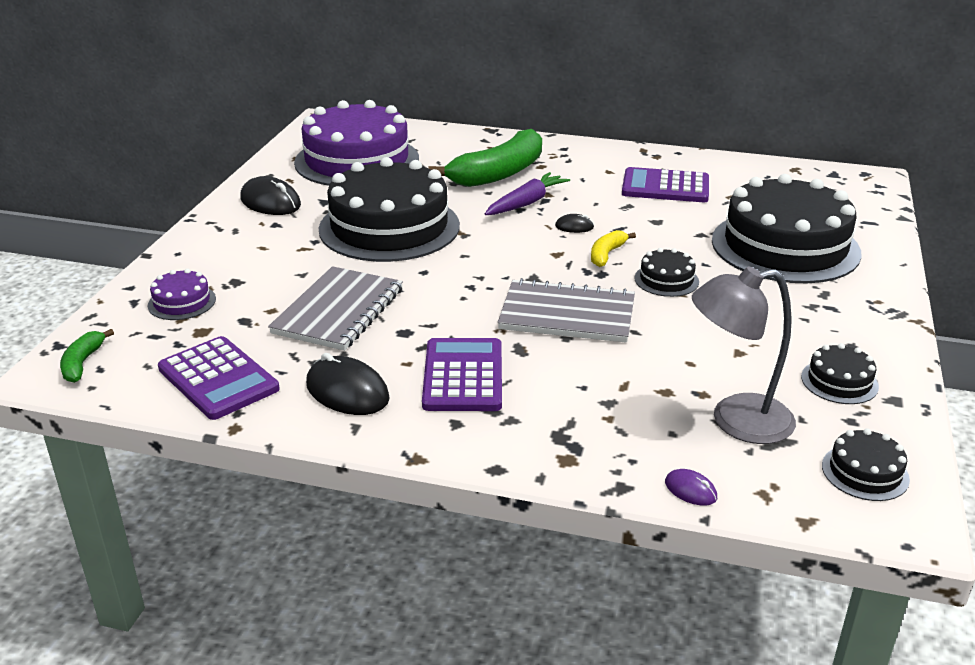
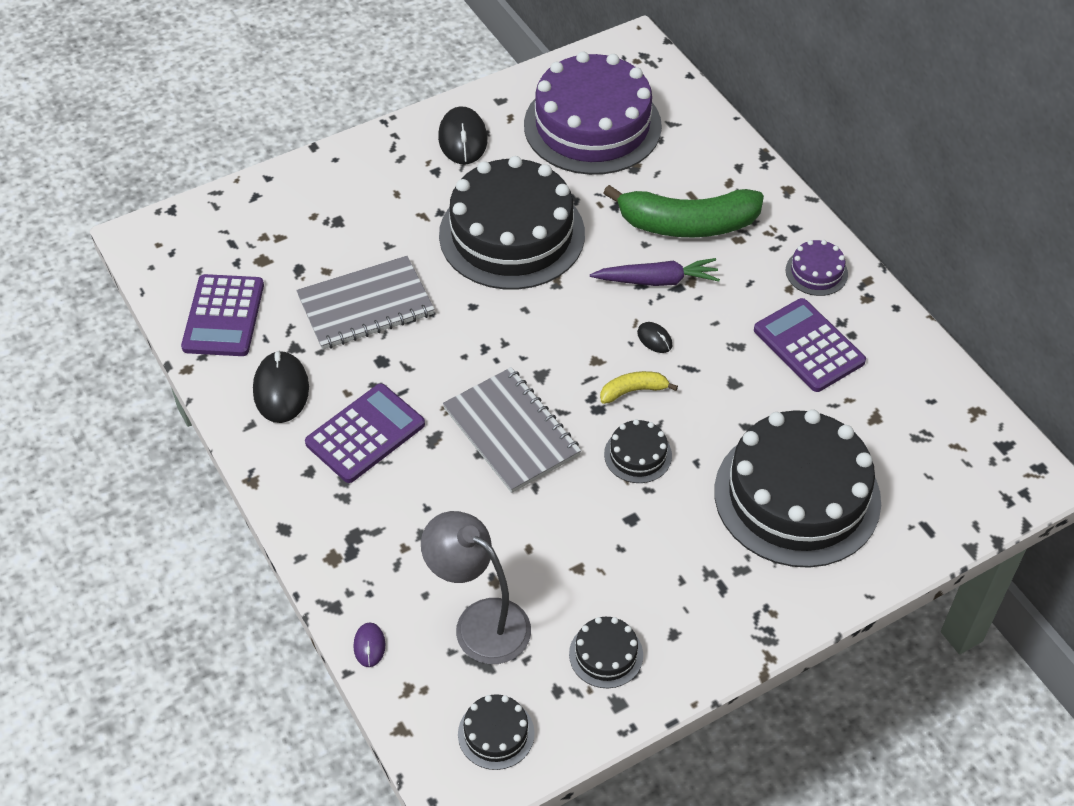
camera: 45 degrees right, 20 degrees up
green banana [60,329,114,383] -> none
purple cake [148,269,216,320] -> purple cake moved to [786,240,848,296]

